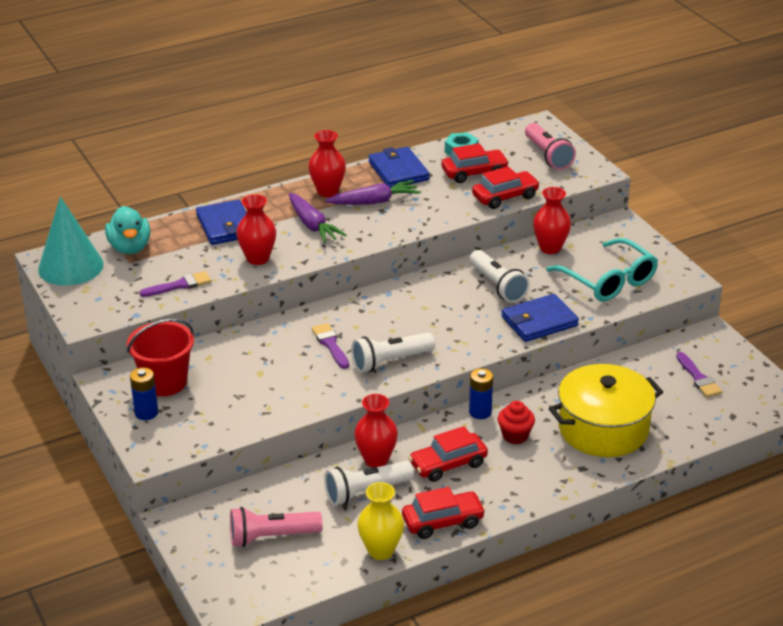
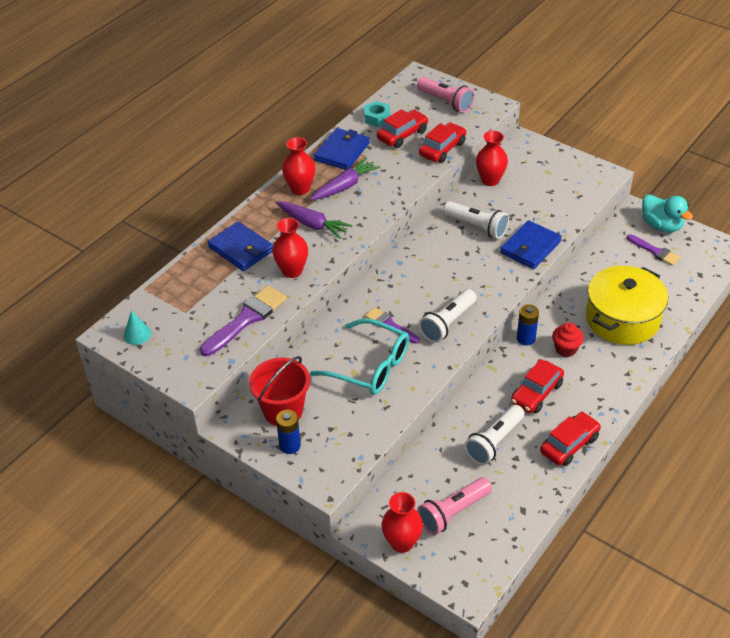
camera: 25 degrees left, 10 degrees up
turquoise cone [38,197,104,286] -> turquoise cone [124,310,151,345], size x0.45
turquoise duck [105,206,150,254] -> turquoise duck moved to [642,194,693,233]
purple brush [139,271,211,297] -> purple brush [200,285,287,356], size x1.64
red vase [354,394,398,468] -> red vase moved to [381,492,423,553]
yellow vase [357,482,404,560] -> none
blue wallet [368,147,430,188] -> blue wallet turned 75 degrees clockwise [314,128,370,170]
turquoise glasses [546,238,658,301] -> turquoise glasses moved to [310,319,409,395]

